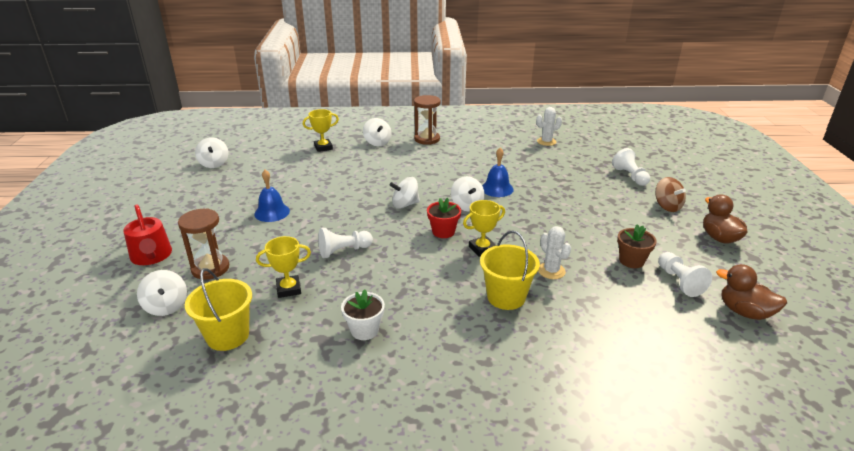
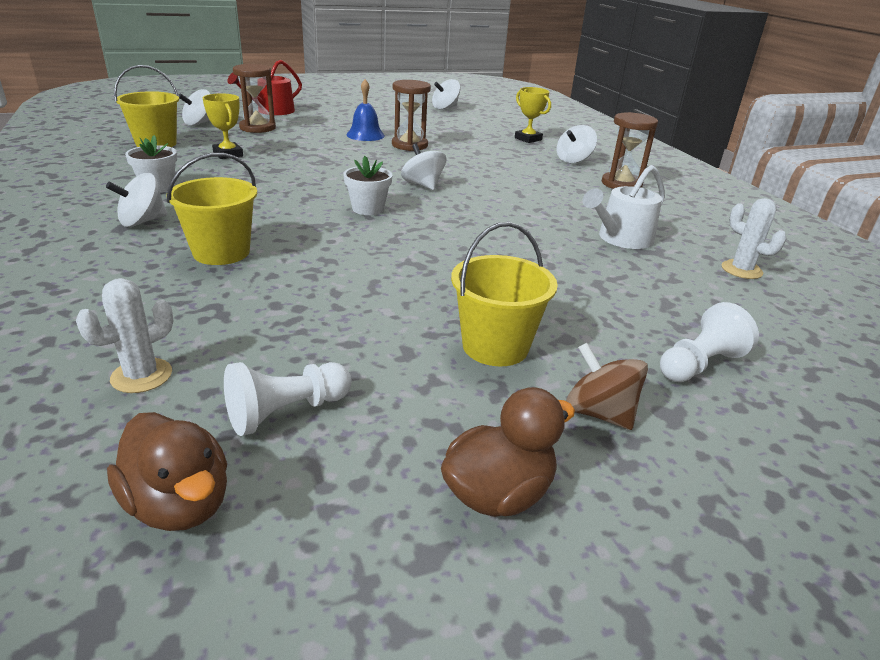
camera: 70 degrees right, 0 degrees up
white pawn [318,228,373,258] -> none
red flower pot [427,198,461,238] -> white flower pot [343,156,393,215]
white spinning top [451,176,485,211] -> white spinning top moved to [106,173,167,227]
yellow trophy [463,200,505,257] -> none
blue bell [482,148,514,197] -> none
white cactus [538,226,571,279] -> white cactus moved to [76,278,173,393]
brown flower pot [617,224,657,268] -> none
brown spinning top [655,177,686,212] -> brown spinning top turned 90 degrees clockwise [566,343,648,430]
brown duck [716,264,787,320] -> brown duck turned 120 degrees clockwise [107,412,227,531]
none -> brown hourglass [392,80,431,151]
none -> yellow bucket [451,222,558,366]
none -> white watering can [583,165,665,249]

